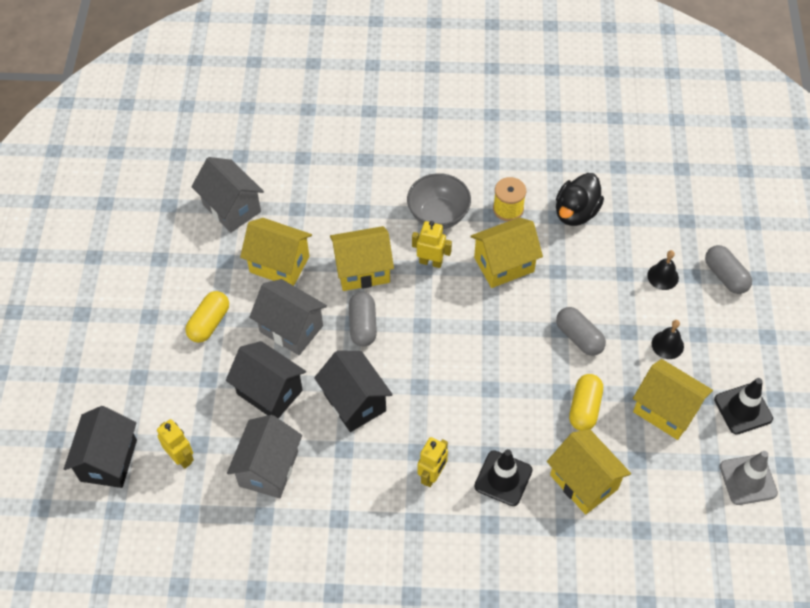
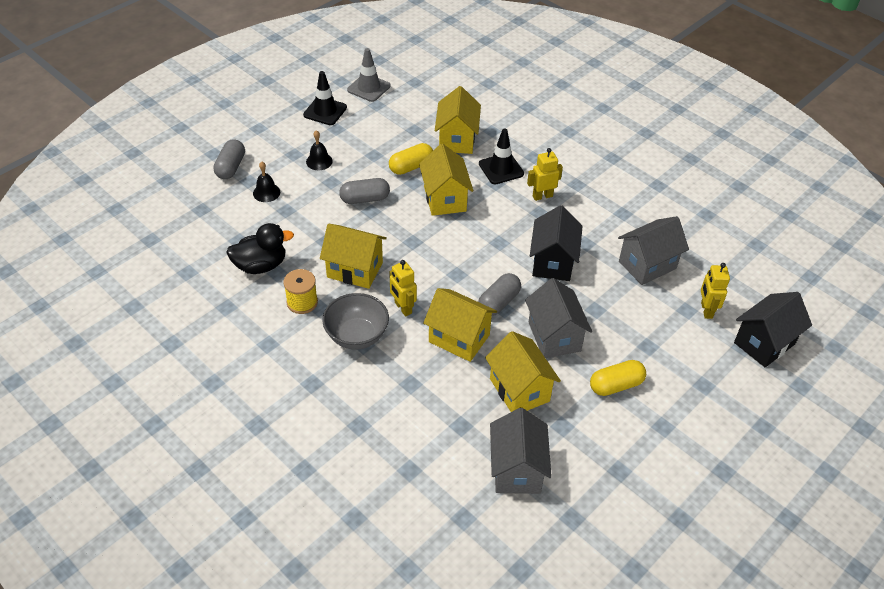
camera: 140 degrees left, 10 degrees down
black house [226,341,306,419] -> none
grey capsule [556,307,606,356] -> grey capsule turned 75 degrees clockwise [339,178,390,204]
yellow house [633,359,713,440] -> yellow house moved to [419,144,473,216]

